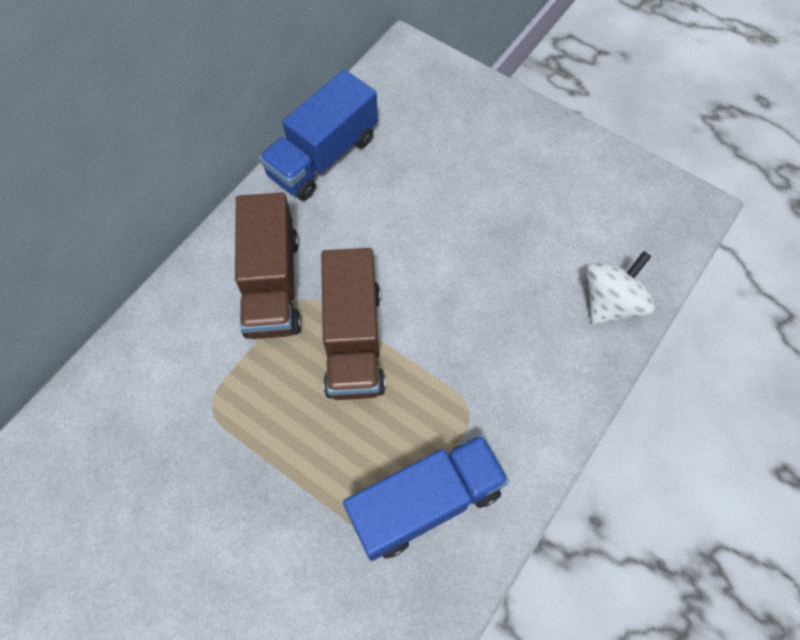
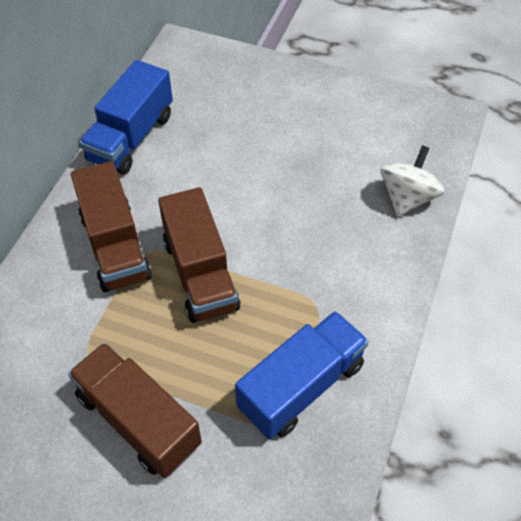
camera: 15 degrees left, 10 degrees down
none -> brown truck [68,343,202,478]

